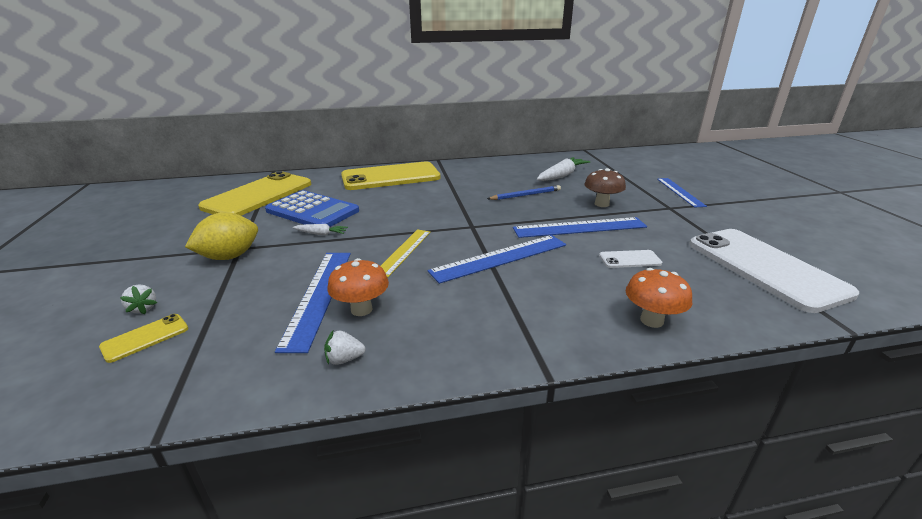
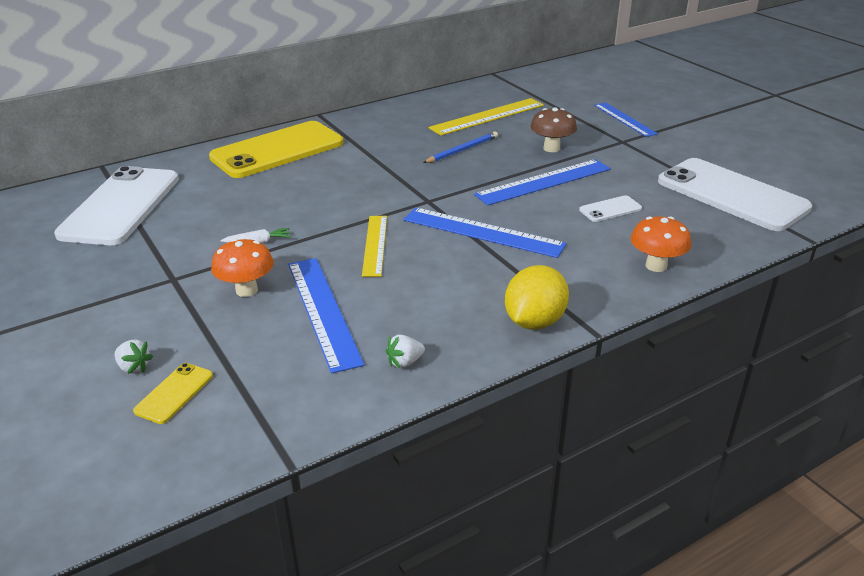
camera: 20 degrees left, 5 degrees up
yellow lemon [185,212,258,260] -> yellow lemon moved to [505,265,569,330]
yellow phone [198,171,311,216] -> white phone [54,166,179,245]
blue calculator [265,190,359,227] -> none
orange mushroom [327,258,389,316] -> orange mushroom moved to [211,239,274,297]
blue ruler [428,235,566,284] -> blue ruler turned 75 degrees clockwise [403,207,567,258]
white carrot [537,157,590,181] -> yellow ruler [429,98,544,136]

